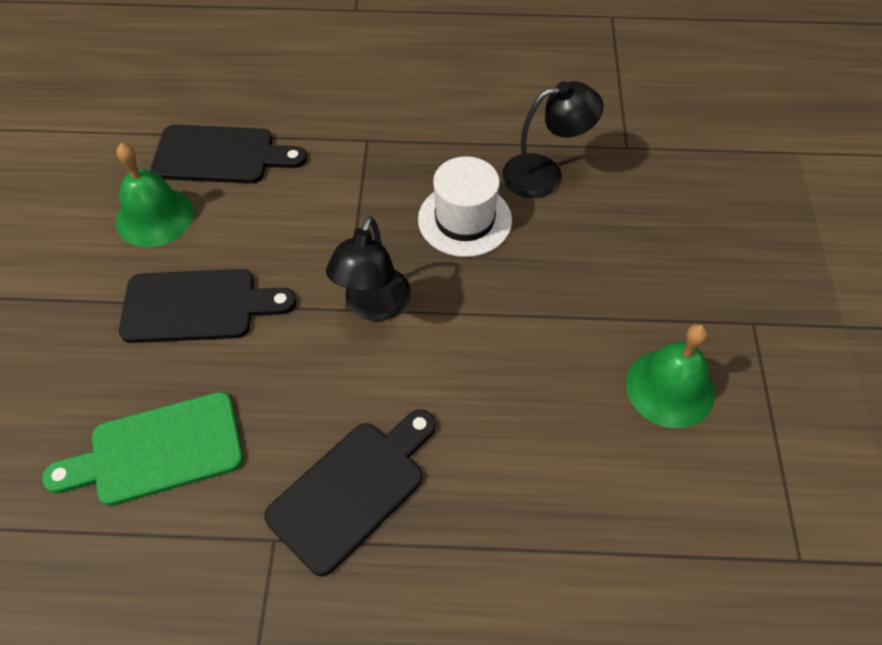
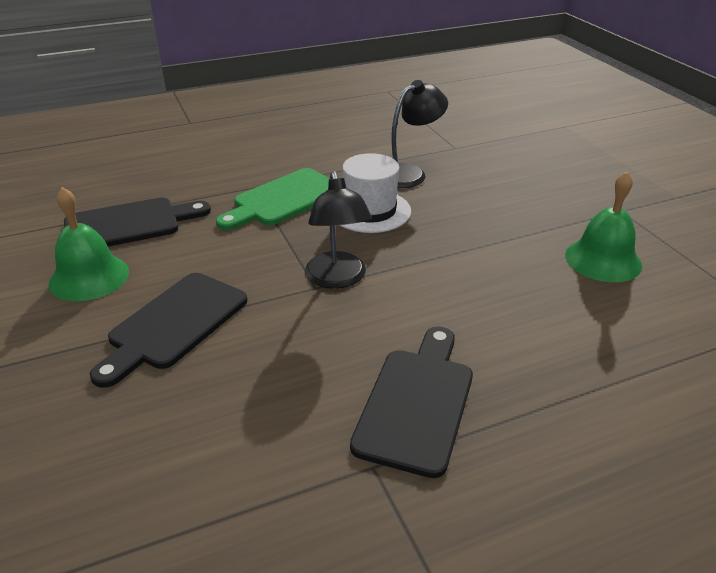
camera: 25 degrees left, 20 degrees down
green cutting board [42,392,243,506] -> green cutting board moved to [216,168,330,230]
black cutting board [119,269,296,343] -> black cutting board turned 150 degrees clockwise [90,273,247,388]

